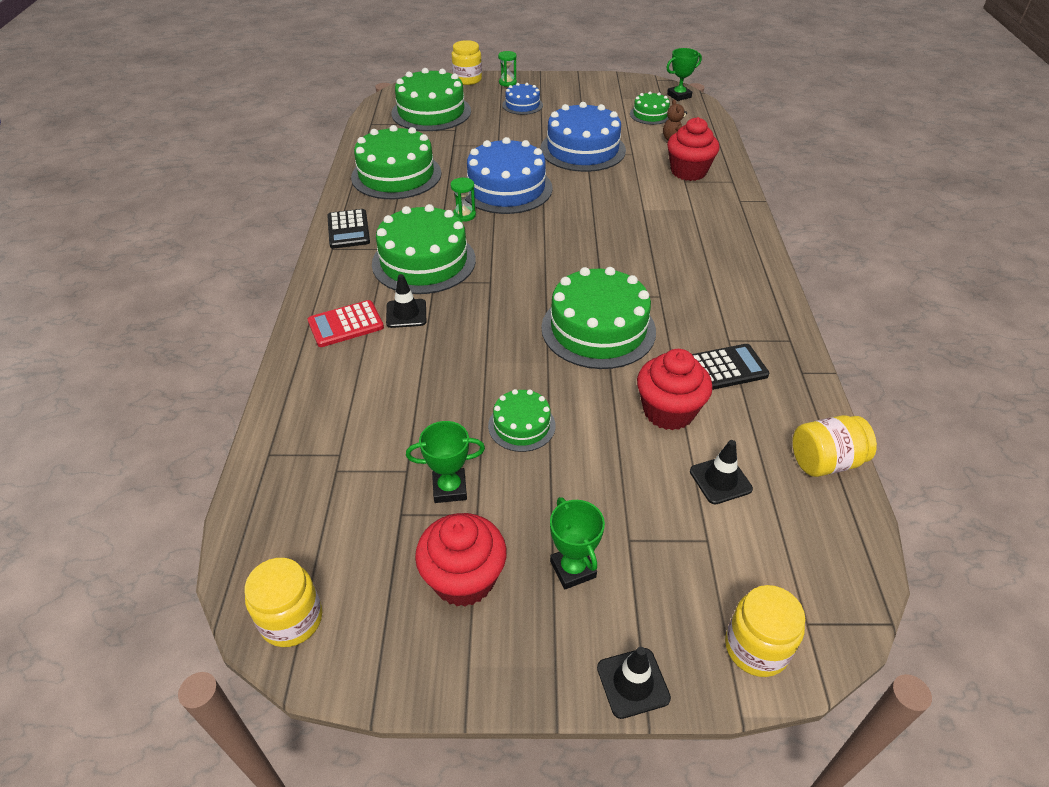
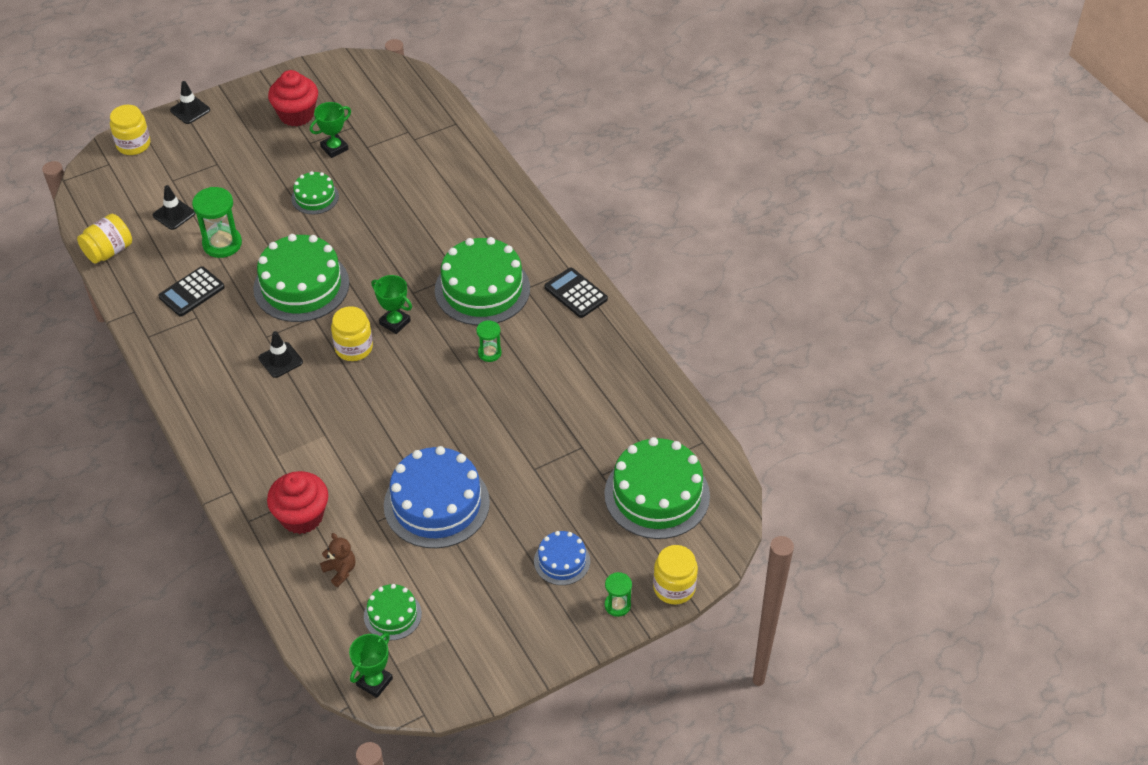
camera: 150 degrees right, 5 degrees up
yellow jar [245,558,322,647] -> yellow jar moved to [331,306,373,361]
red calculator [308,300,384,347] -> none
green cake [351,125,441,199] -> none
black traffic cone [386,274,426,328] -> black traffic cone moved to [259,331,303,378]
blue cake [465,137,553,214] -> none
green trophy [550,497,605,589] -> green trophy moved to [371,275,412,334]
red cupcake [637,349,713,430] -> green hourglass [192,187,242,258]

